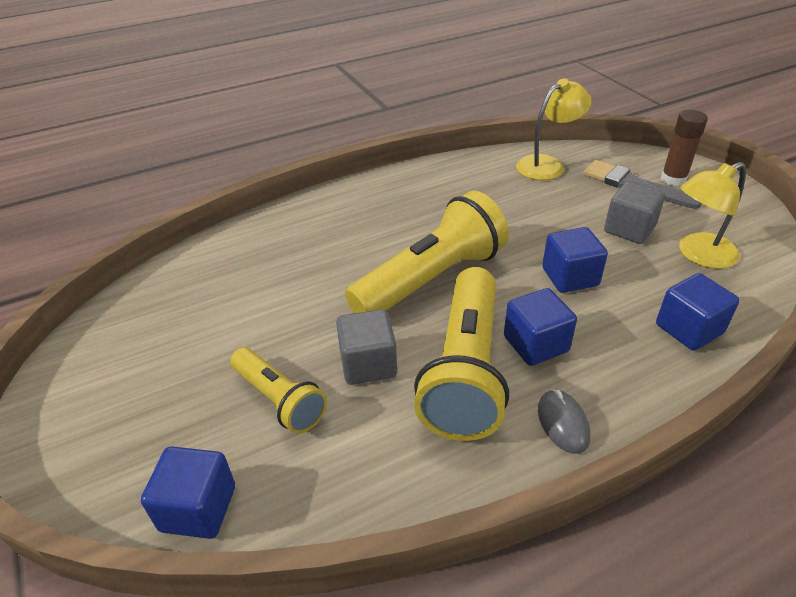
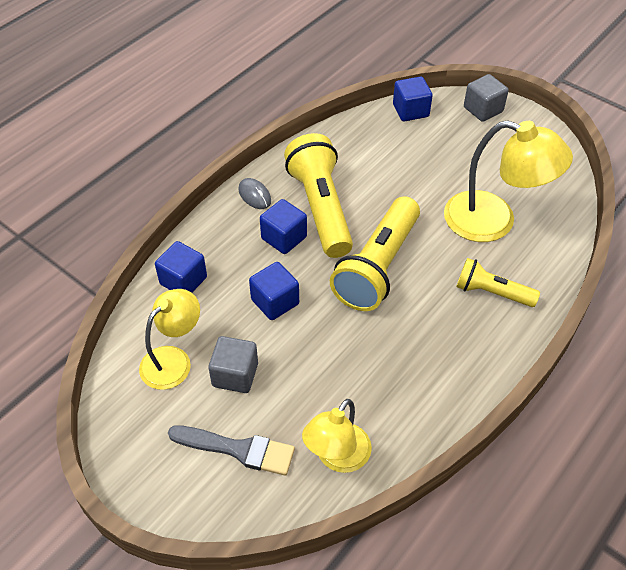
camera: 155 degrees right, 10 degrees up
yellow flashlight [230,348,327,434] -> yellow flashlight moved to [456,258,540,307]
grey cube [336,309,397,385] -> grey cube moved to [464,74,509,122]
brown glue stick [661,110,708,186] -> none
none -> yellow lamp [444,120,573,242]

